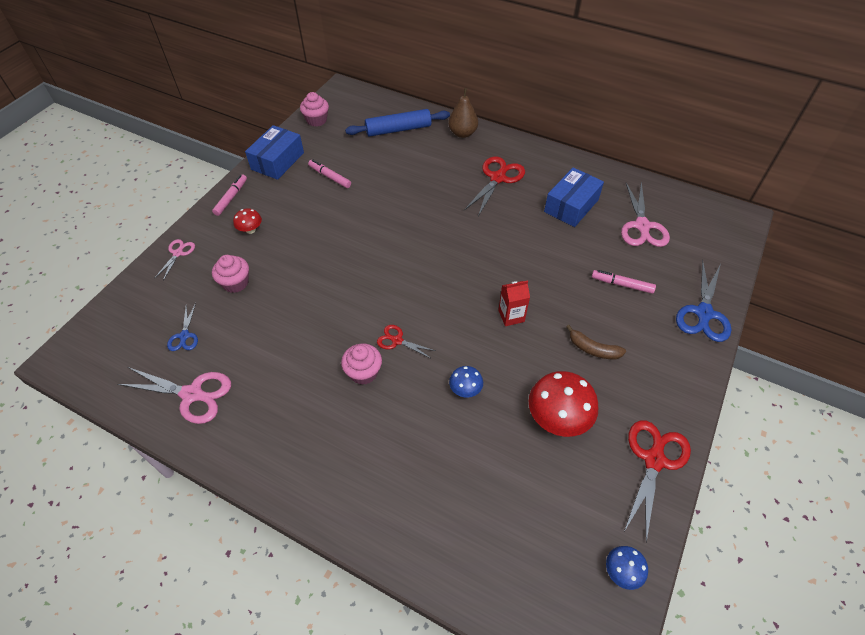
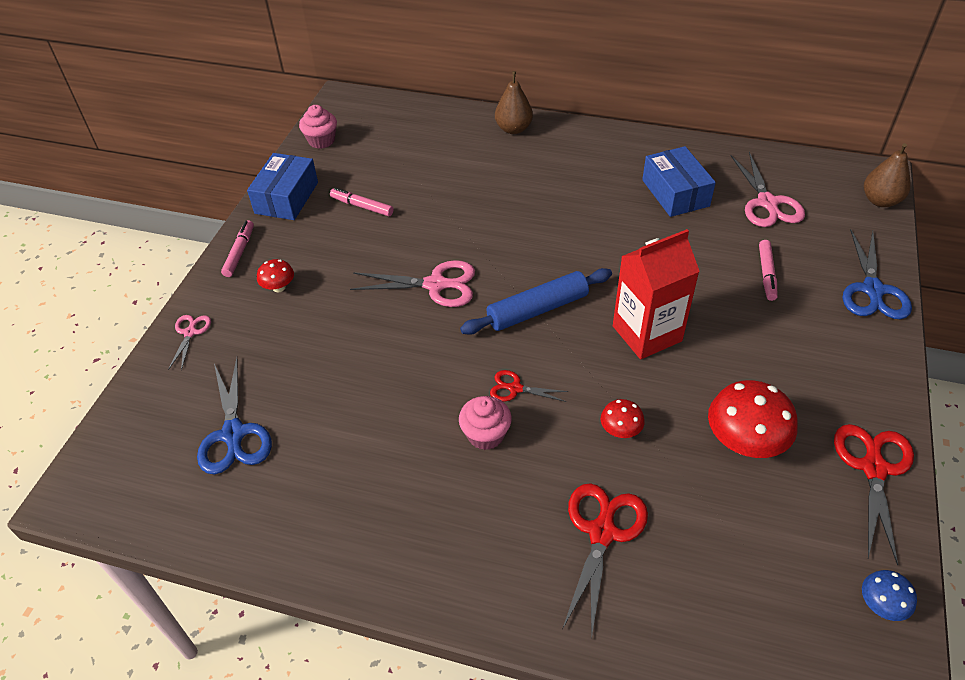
camera: 10 degrees left, 5 degrees down
pink scissors [118,367,231,424] -> pink scissors moved to [350,260,475,307]
blue scissors [167,303,198,351] -> blue scissors [197,358,272,474], size x1.81
pink cupcake [212,255,249,293] -> none
blue rolling pin [345,109,450,137] -> blue rolling pin moved to [460,268,612,335]
blue mushroom [449,366,483,398] -> red mushroom [601,399,645,438]
red scissors [464,156,525,216] -> red scissors moved to [562,483,648,640]
red carton [498,280,530,326] -> red carton [613,229,700,359], size x1.91
blue box [544,167,604,227] -> blue box turned 45 degrees counterclockwise [642,146,716,217]
brown banana [566,325,626,359] -> none
pink marker [592,270,656,294] -> pink marker turned 90 degrees counterclockwise [759,240,778,301]
none -> brown pear [864,143,911,207]

